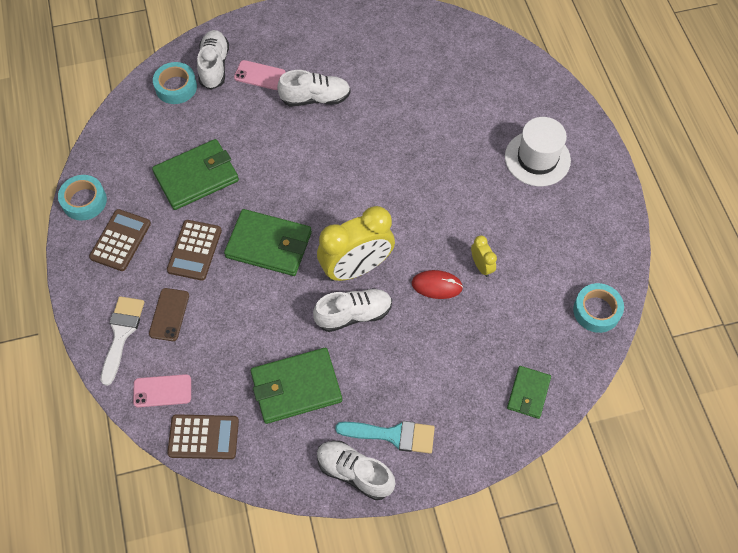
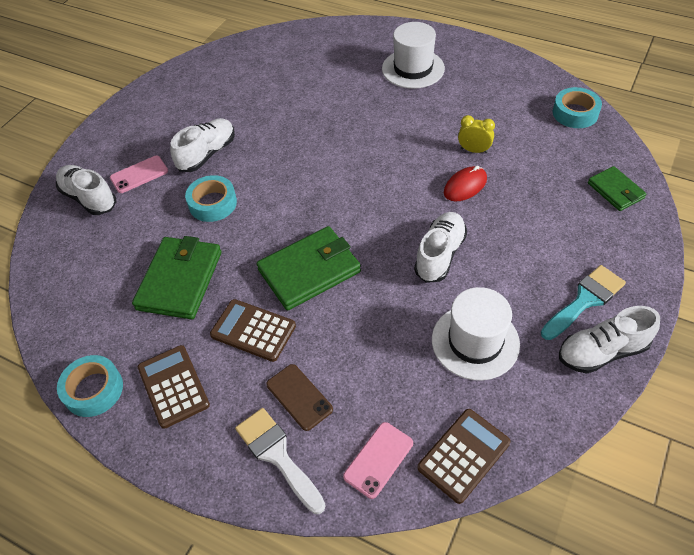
camera: 45 degrees left, 10 degrees down
turquoise tape [153,62,197,104] -> turquoise tape moved to [185,175,237,222]
brown calculator [167,220,222,281] -> brown calculator turned 150 degrees clockwise [210,299,296,362]
green wallet [251,348,342,424] -> white hat [432,287,520,381]
yellow clock [317,206,395,281] -> none

